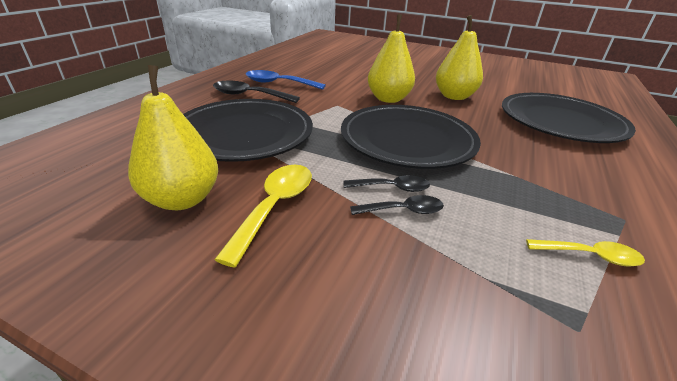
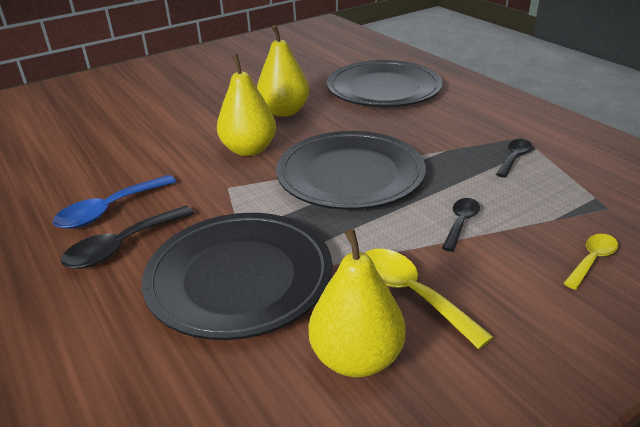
camera: 55 degrees left, 0 degrees up
black spoon [344,175,430,192] -> black spoon moved to [496,139,532,178]
yellow spoon [526,239,645,267] -> yellow spoon moved to [563,234,618,290]

